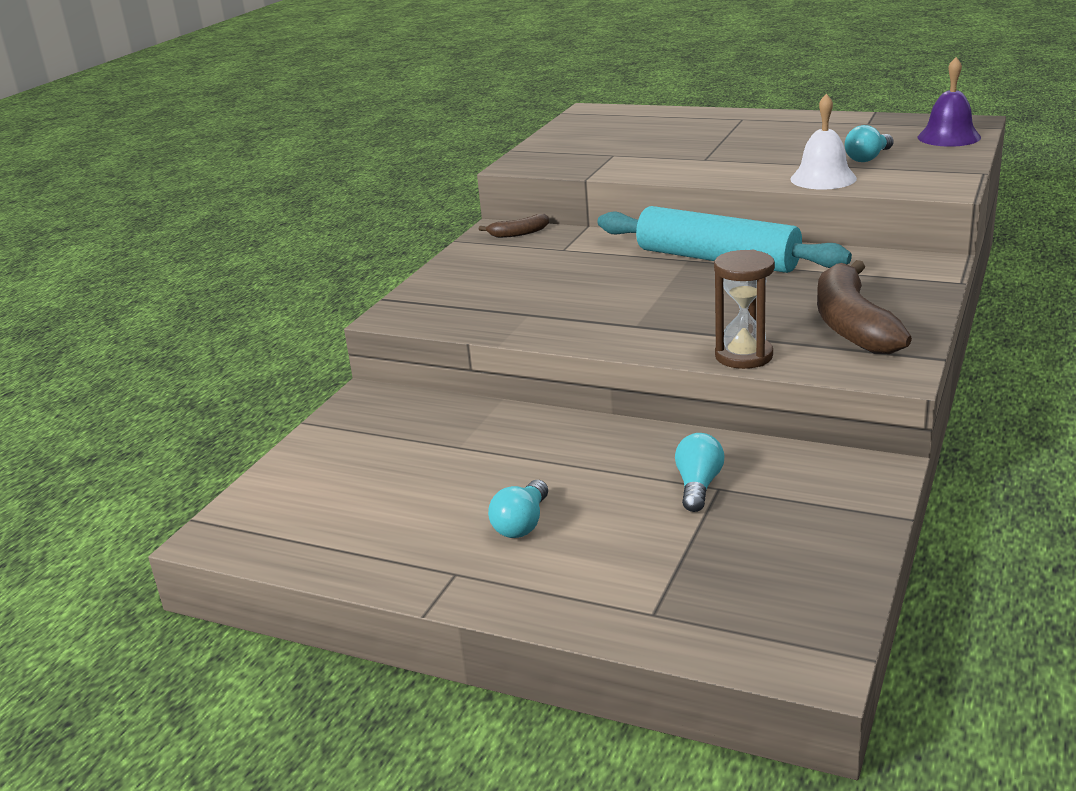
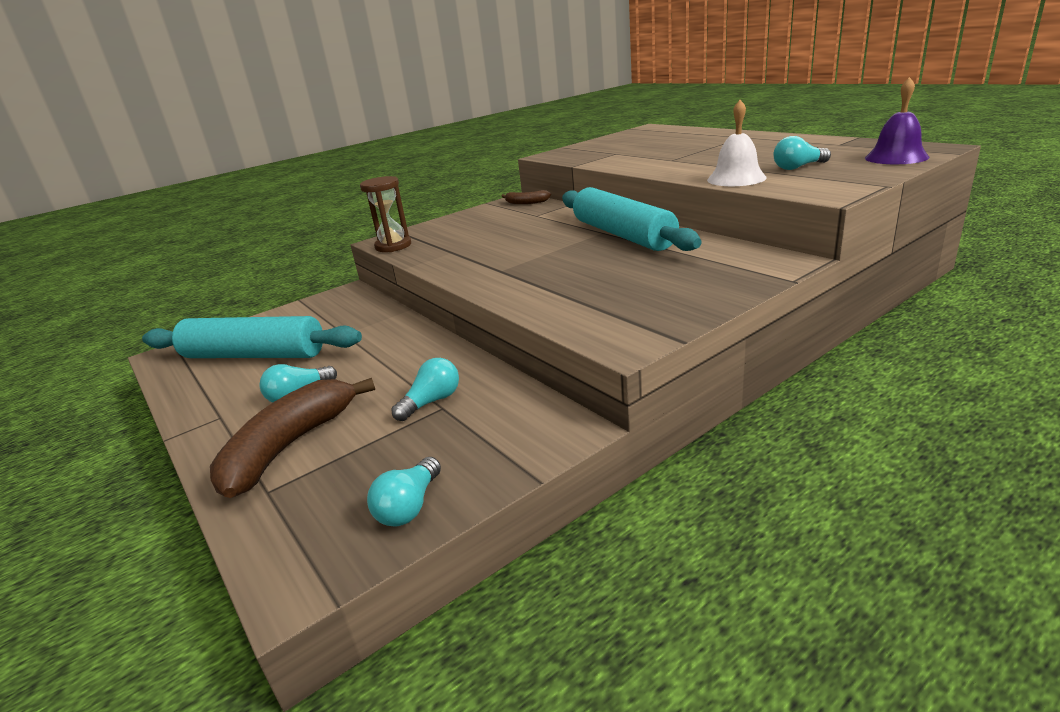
camera: 30 degrees right, 0 degrees up
brown hourglass [714,250,775,369] -> brown hourglass moved to [360,176,411,252]
brown banana [817,260,912,354] -> brown banana moved to [210,378,375,498]
none -> turquoise rolling pin [142,316,362,358]
none -> turquoise light bulb [367,457,441,527]

